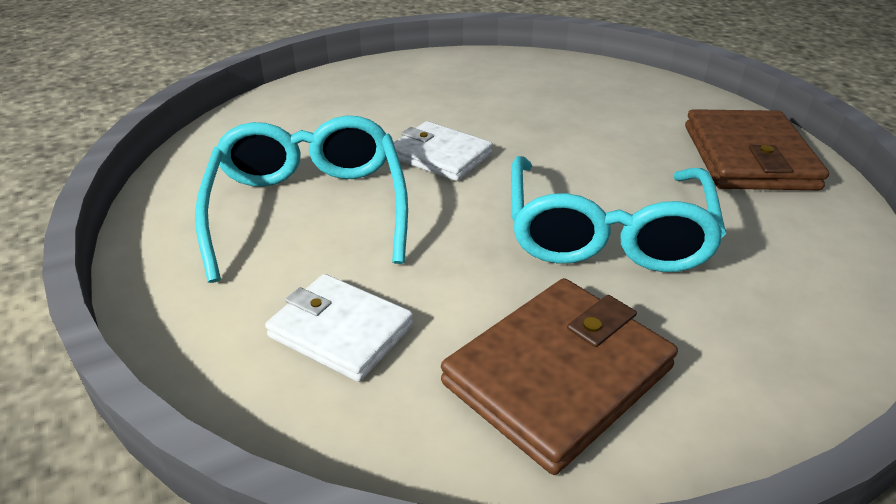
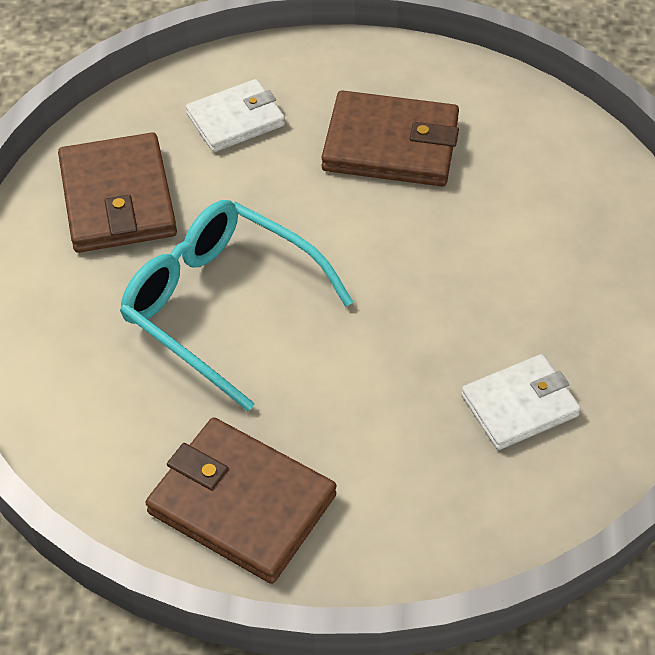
camera: 120 degrees right, 15 degrees up
turquoise glasses [195,116,408,283] -> brown wallet [321,90,459,186]
white wallet [393,121,493,181] -> white wallet moved to [461,354,581,450]

